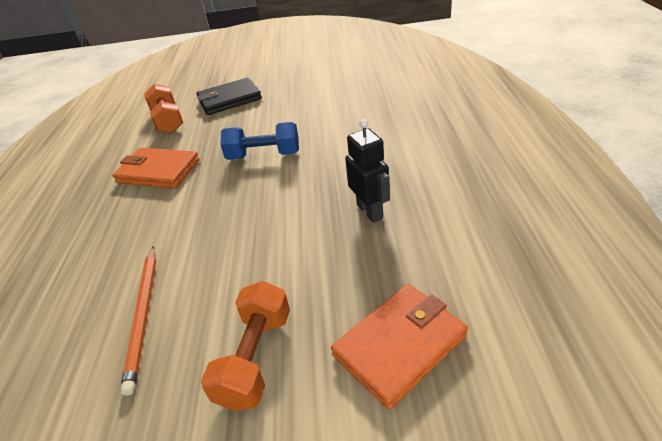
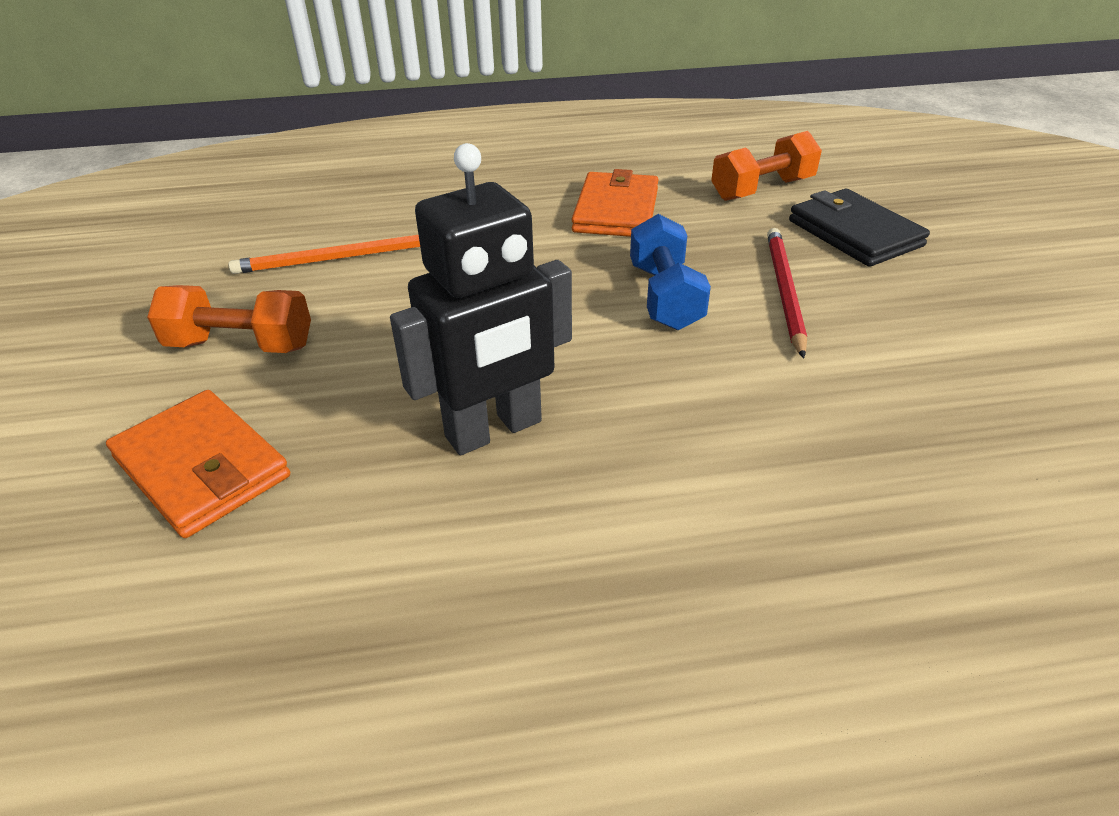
camera: 80 degrees right, 0 degrees up
black robot [345,119,390,223] -> black robot [390,143,572,455], size x1.56
none -> red pencil [767,228,807,359]

